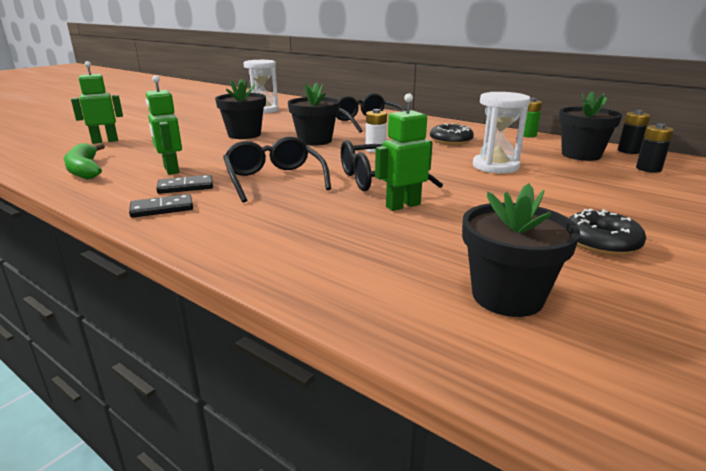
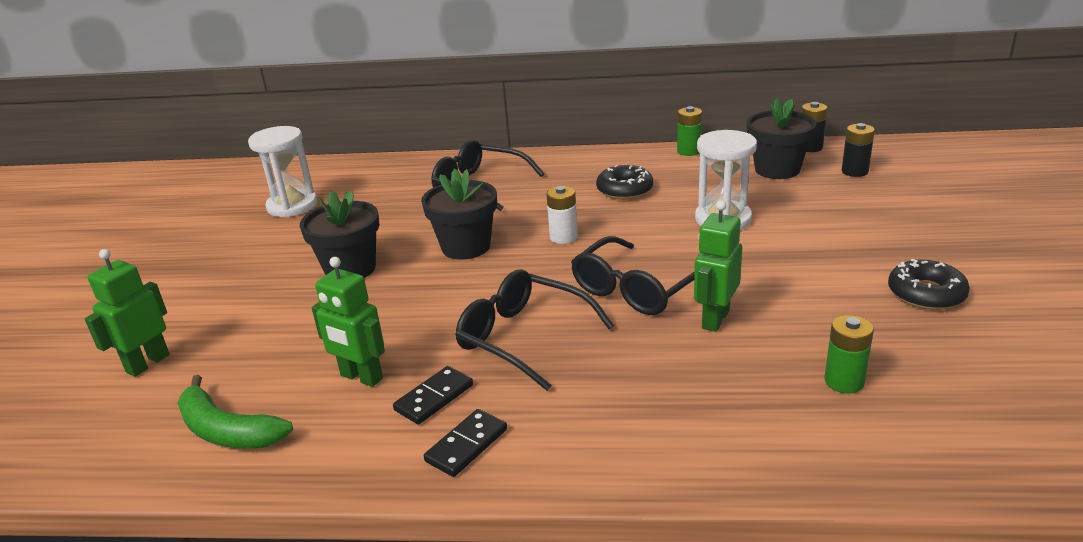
camera: 30 degrees left, 5 degrees up
black flower pot [462,183,580,317] -> none
none -> green battery [825,315,874,393]

